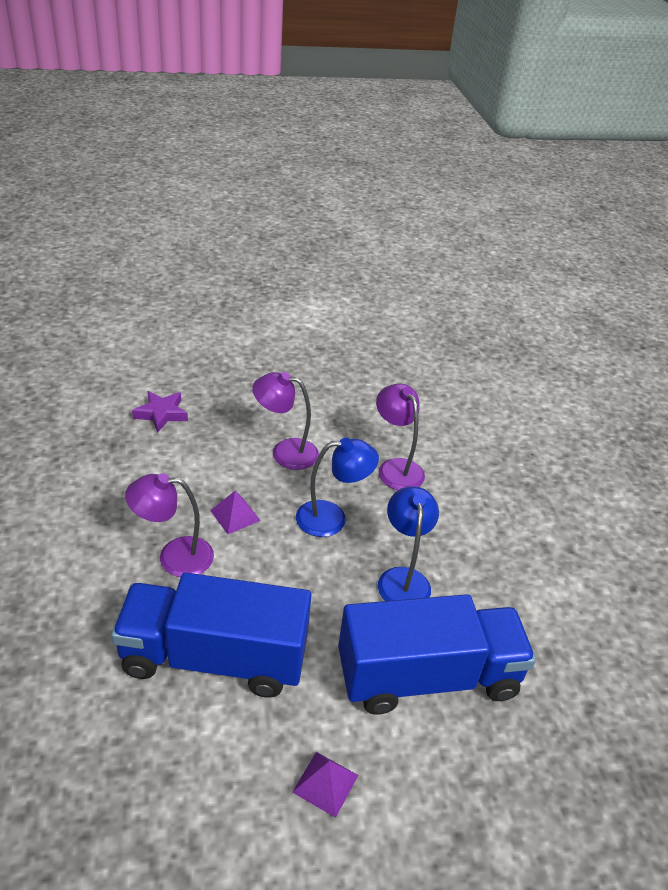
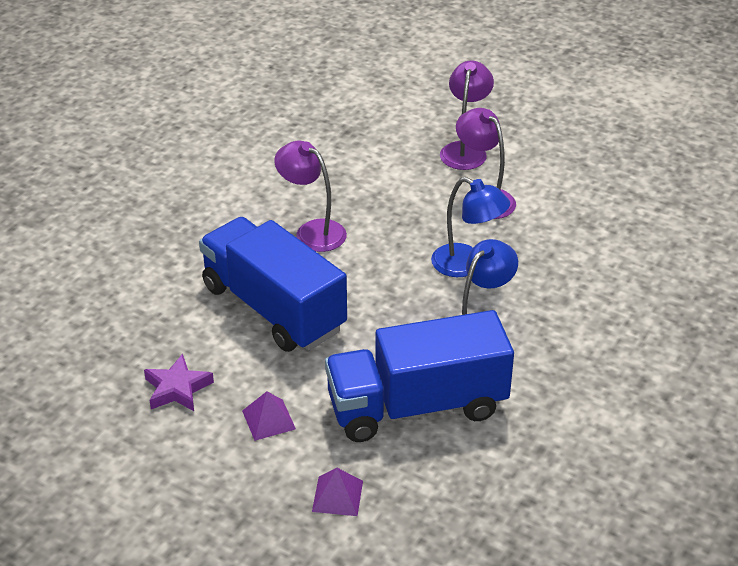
camera: 45 degrees right, 0 degrees up
purple star [132,391,188,433] -> purple star moved to [144,354,214,411]
purple pyramid [210,491,261,534] -> purple pyramid moved to [312,468,363,516]
blue truck [338,594,536,715] -> blue truck turned 135 degrees clockwise [325,310,514,442]
purple lamp [376,383,425,490] -> purple lamp moved to [440,60,494,170]

